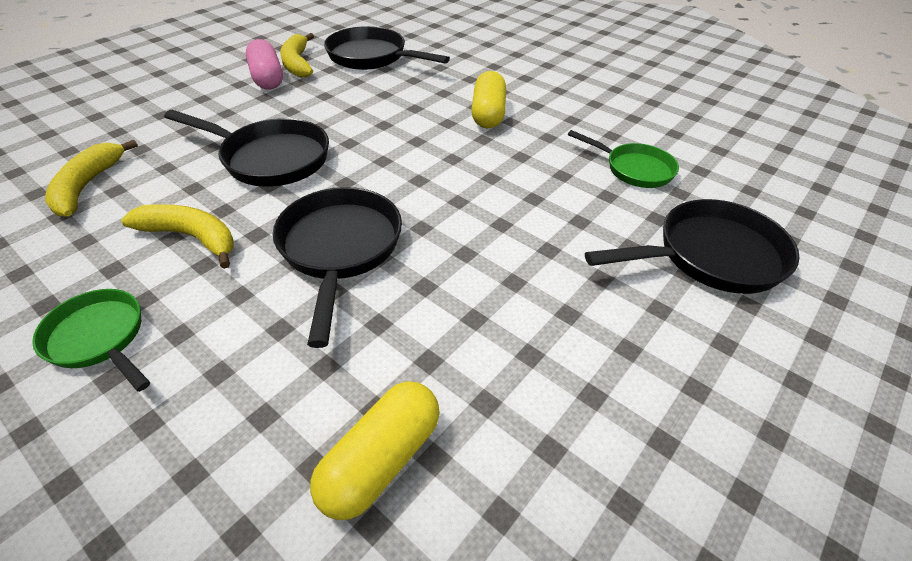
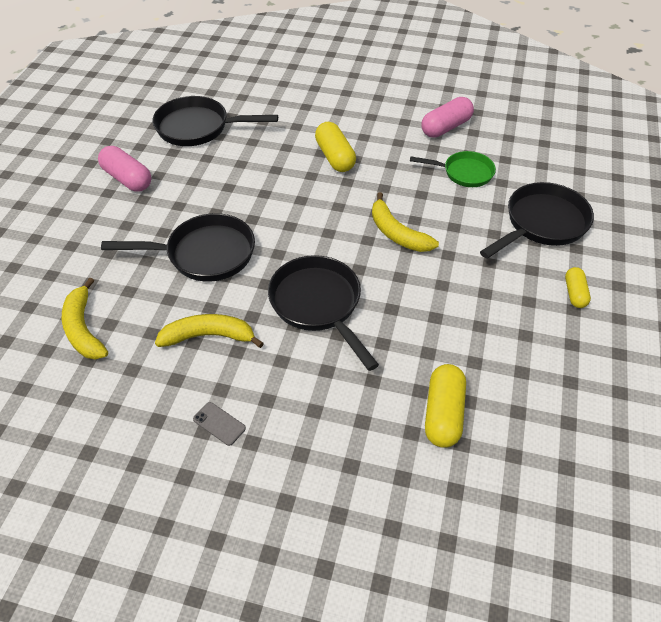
camera: 25 degrees left, 5 degrees up
green pan [32,289,150,392] -> grey phone [193,402,246,446]
yellow banana [280,33,314,78] -> yellow banana moved to [372,192,439,252]
none -> pink capsule [422,97,474,138]
none -> yellow capsule [565,267,591,308]

